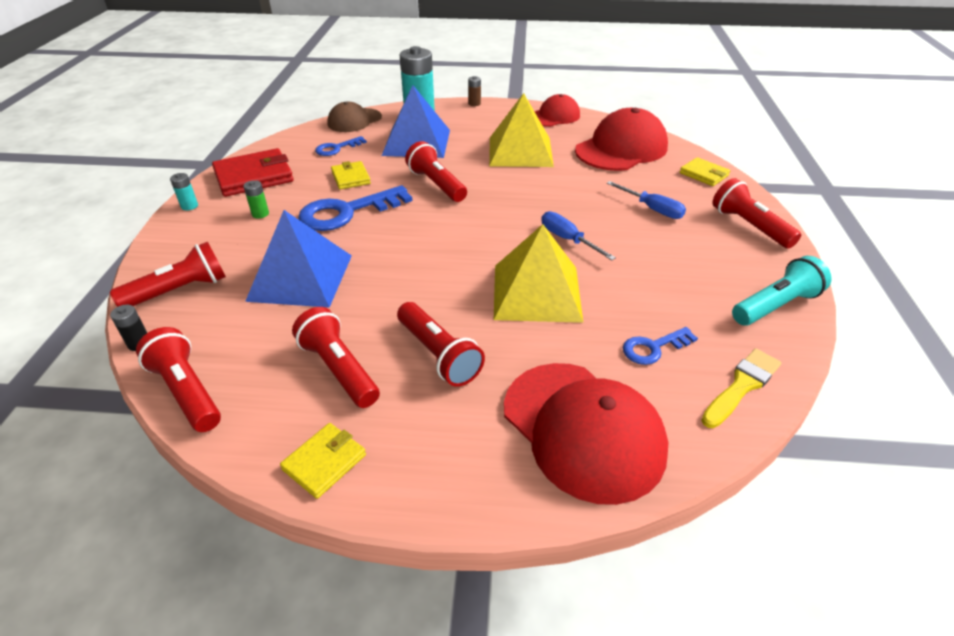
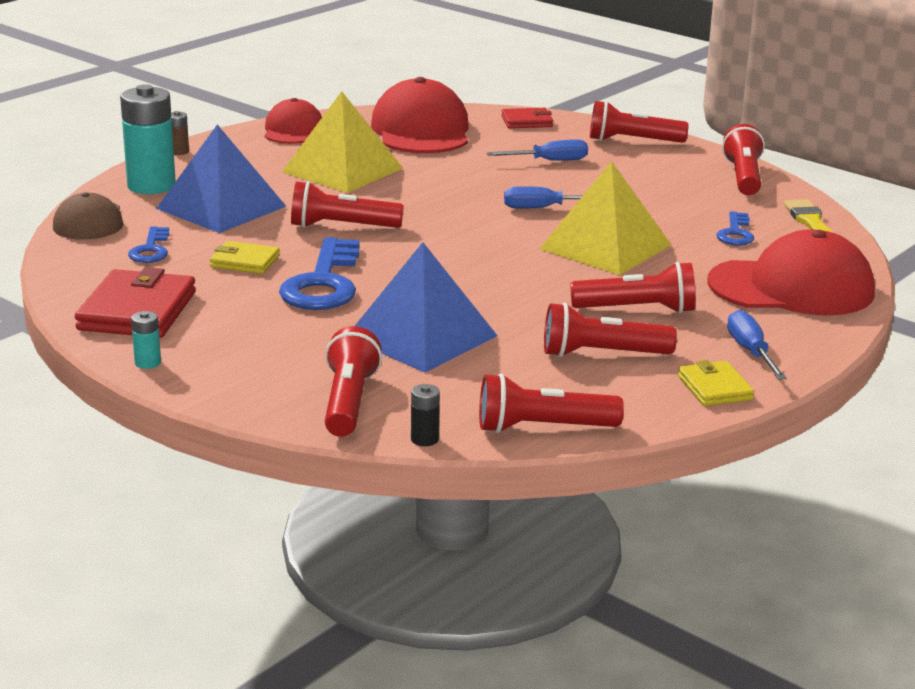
camera: 55 degrees left, 15 degrees down
green battery [243,180,269,218] -> none
yellow wallet [680,157,730,186] -> red wallet [501,108,553,128]
turquoise flashlight [732,256,831,326] -> red flashlight [722,124,765,195]
none -> blue screwdriver [727,310,787,380]

